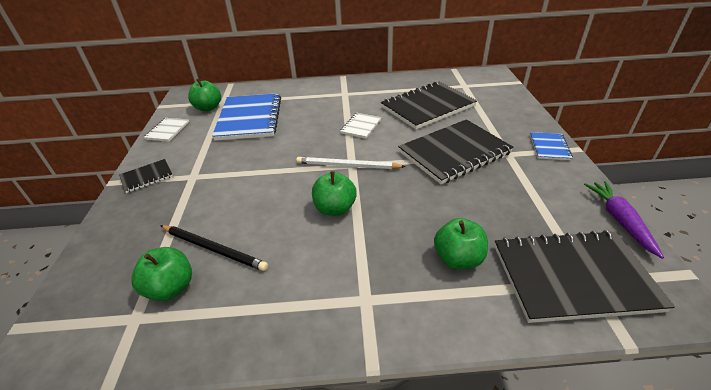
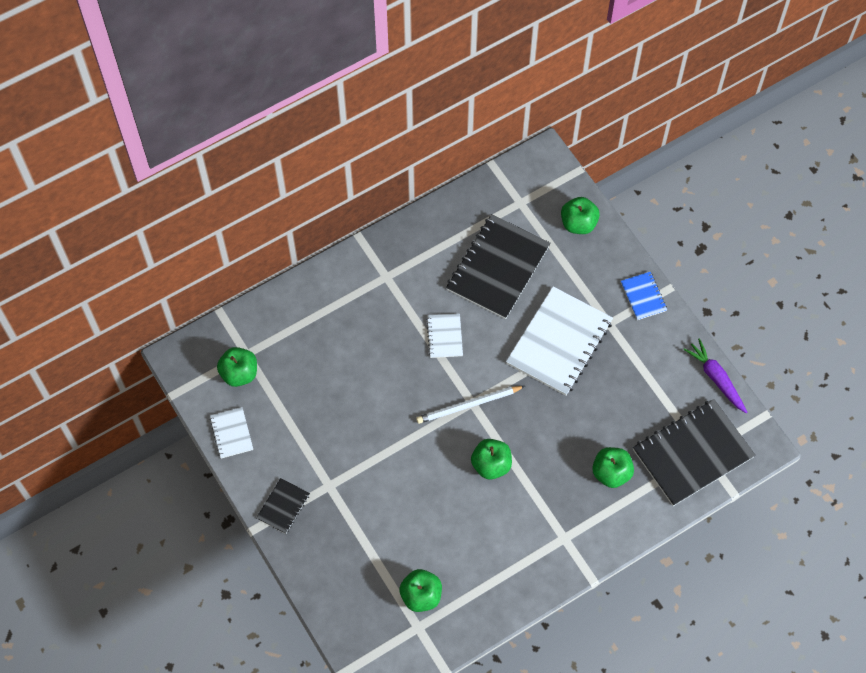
camera: 30 degrees left, 25 degrees up
black pencil [160,225,268,271] -> none
blue notebook [212,93,281,141] -> none
black notebook [398,119,514,184] -> white notebook [506,286,613,396]
none -> green apple [561,197,600,234]

